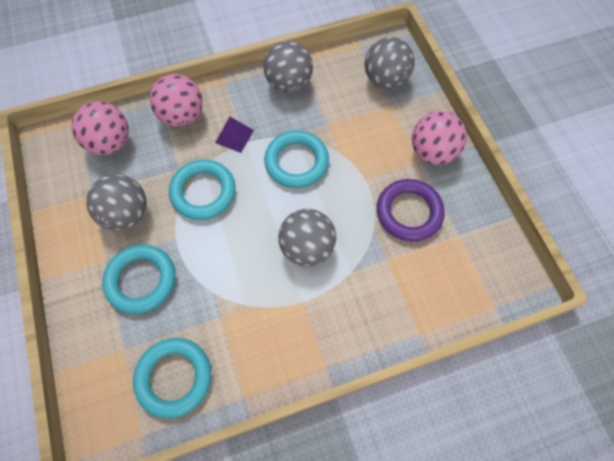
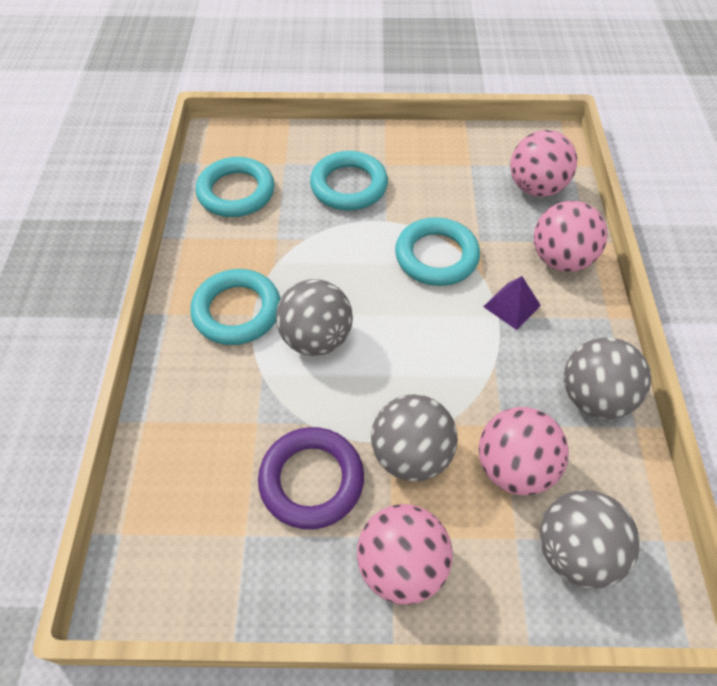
camera: 110 degrees right, 10 degrees down
grey ball [86,174,147,231] -> grey ball moved to [371,394,458,482]
turquoise ring [264,130,329,188] -> turquoise ring moved to [190,269,280,345]
none -> pink ball [478,407,569,495]

